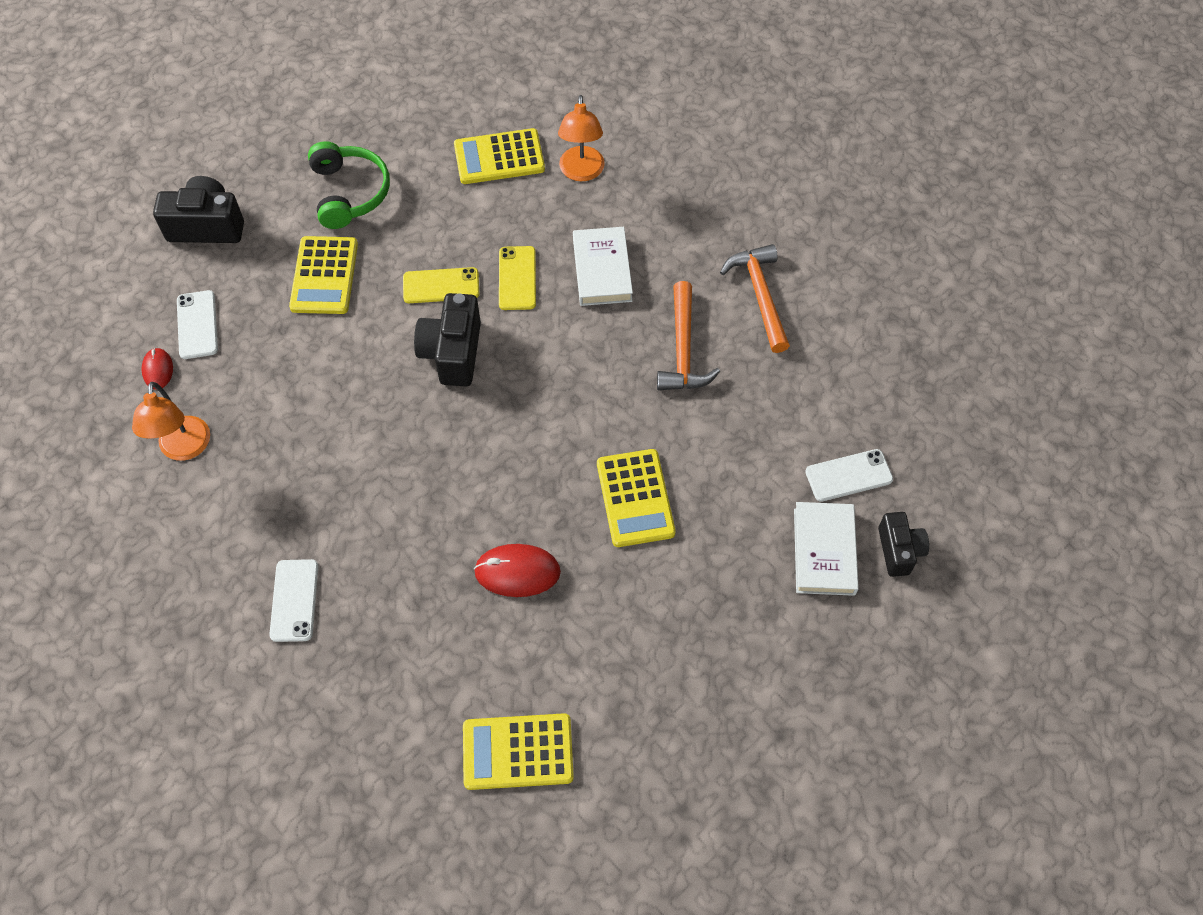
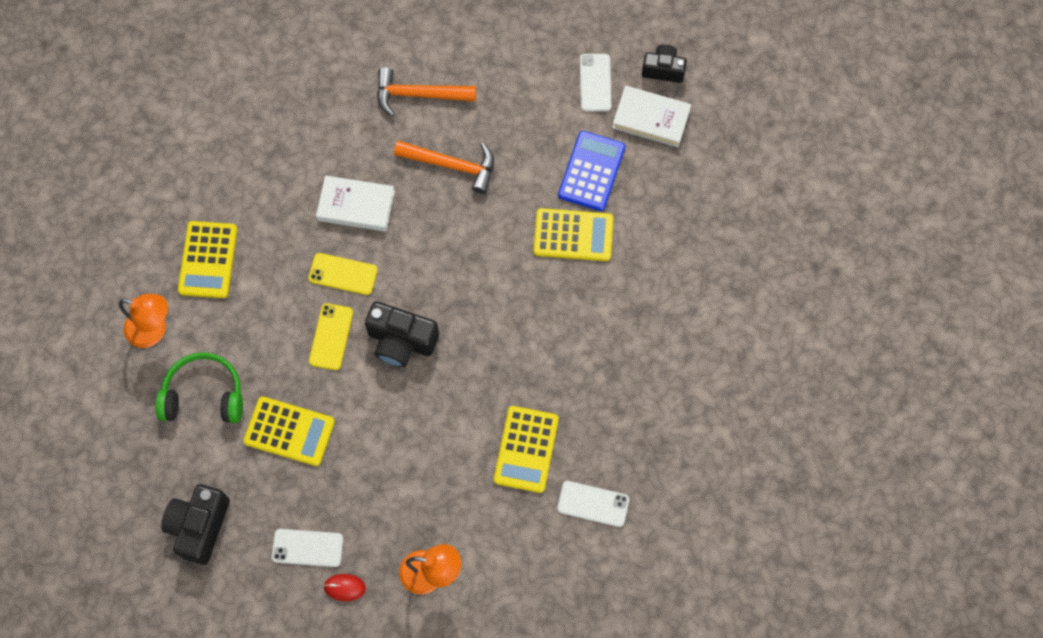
camera: 75 degrees left, 10 degrees up
yellow calculator [463,713,574,790] -> yellow calculator moved to [494,406,559,493]
red mouse [474,544,561,597] -> none
orange lamp [558,95,605,181] -> orange lamp moved to [119,294,168,348]
none -> blue calculator [558,131,625,211]

